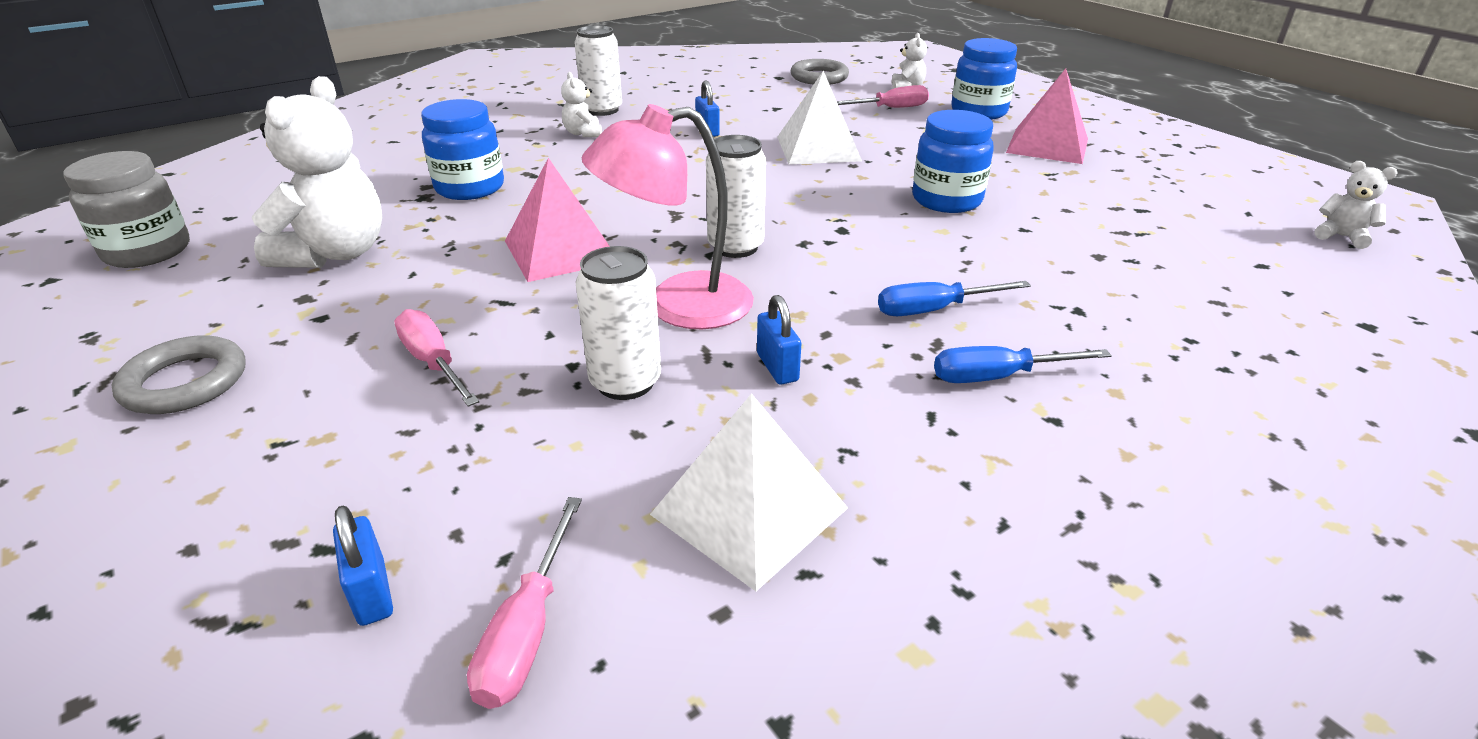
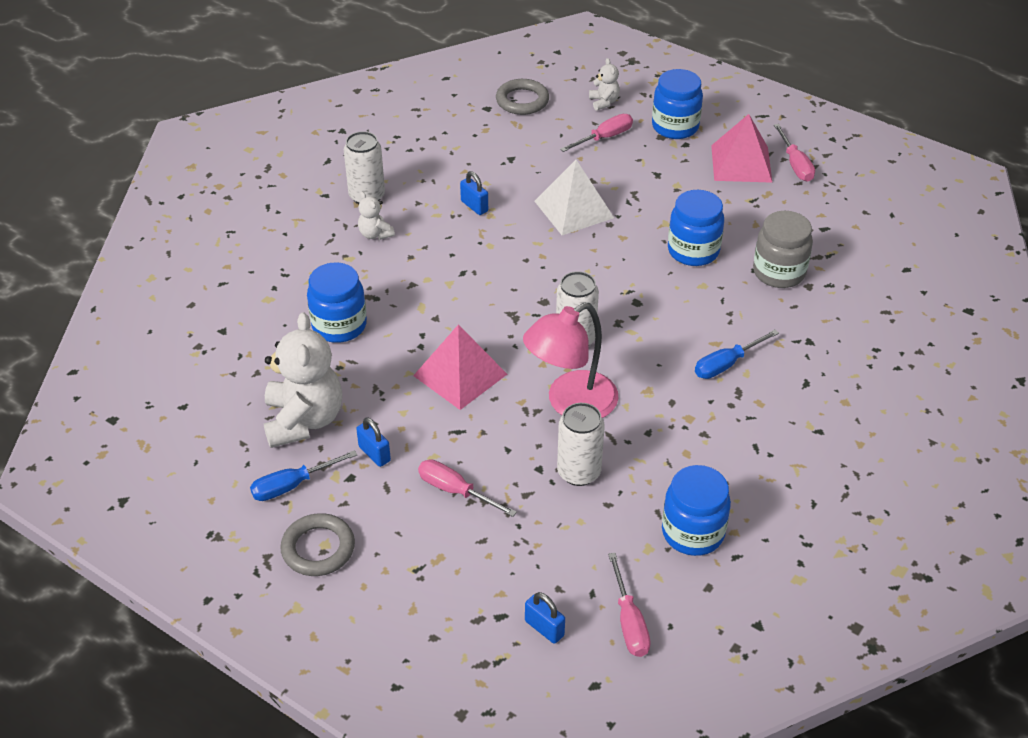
camera: 20 degrees left, 10 degrees up
grey jar [64,151,190,268] -> grey jar moved to [753,211,813,288]
white pyramid [650,393,848,591] -> blue jar [662,465,731,556]
blue padlock [757,295,801,385] -> blue padlock moved to [356,417,391,467]
blue screwdriver [934,346,1112,383] -> blue screwdriver moved to [250,450,357,501]
white teddy bear [1315,161,1398,249] -> none
none -> pink screwdriver [774,124,815,181]

